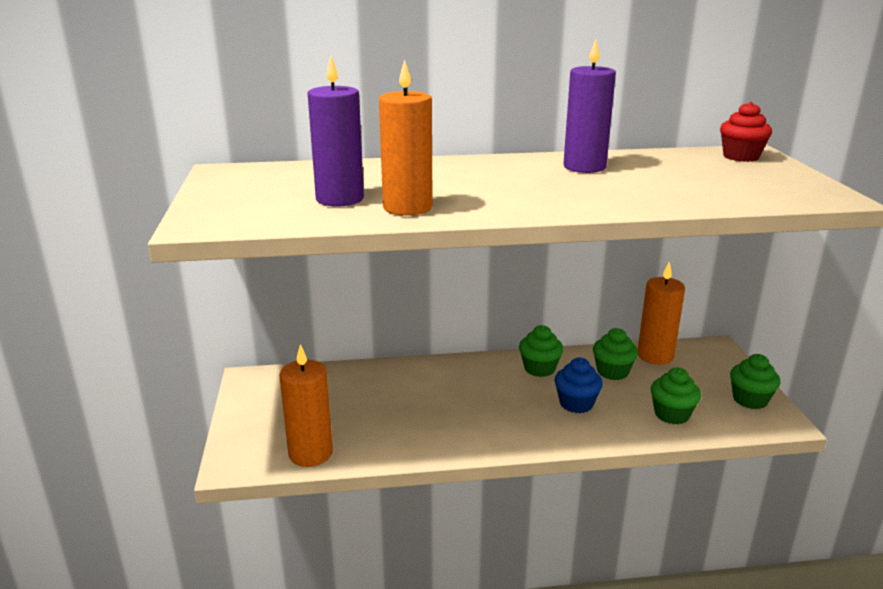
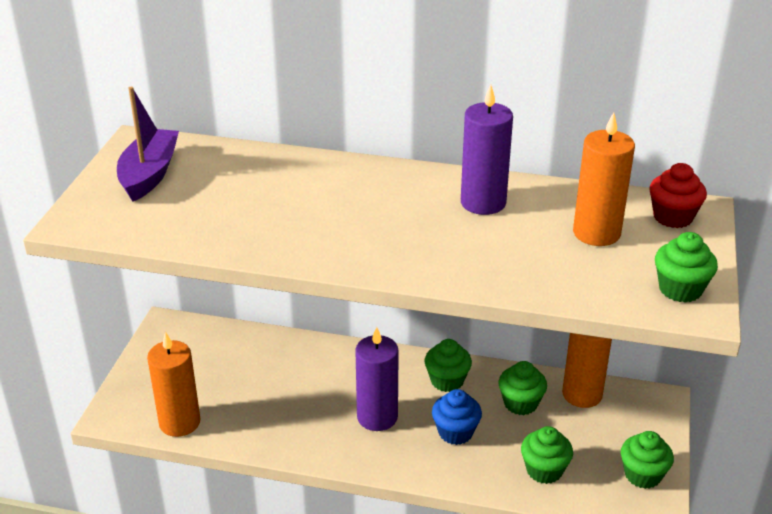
camera: 20 degrees right, 10 degrees up
purple candle [308,56,364,207] -> purple candle moved to [355,327,399,431]
orange candle [379,60,433,216] -> orange candle moved to [573,112,635,246]
none -> purple boat [117,87,179,202]
none -> green cupcake [655,232,718,303]

